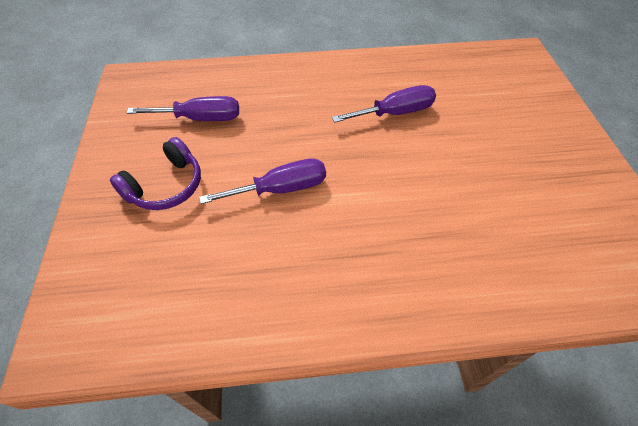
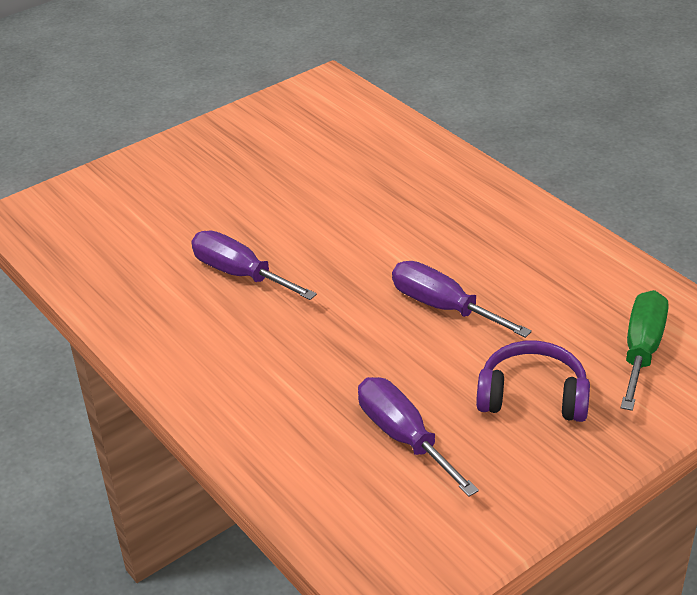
camera: 120 degrees left, 15 degrees down
none -> green screwdriver [621,290,668,411]

